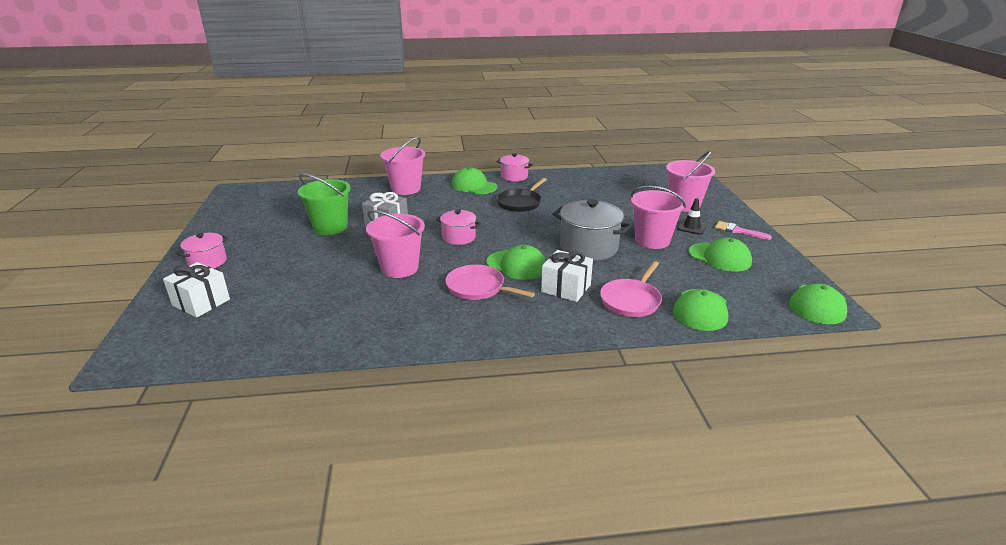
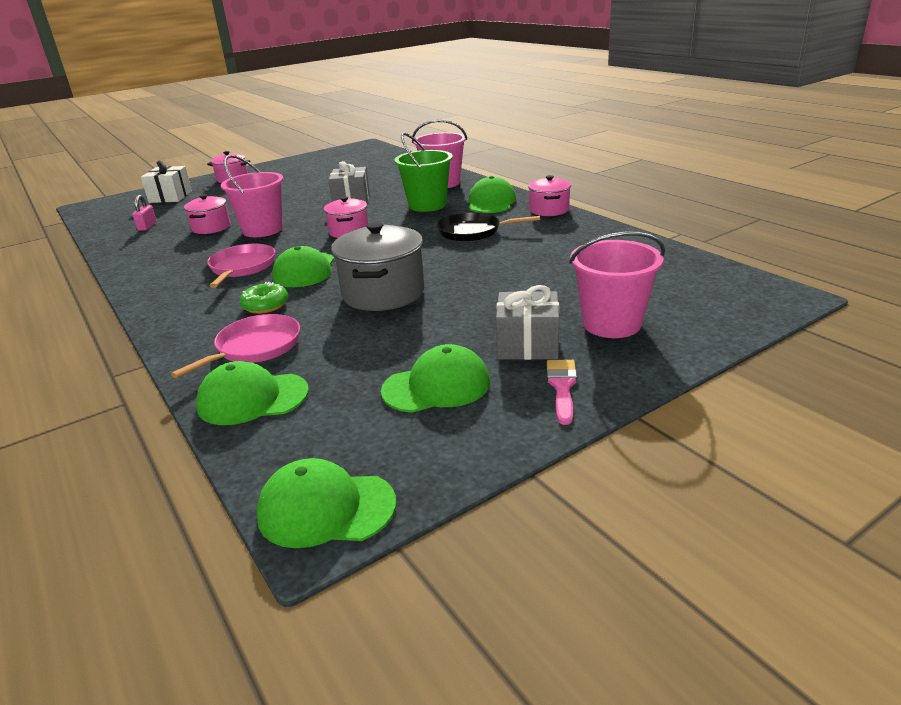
camera: 65 degrees right, 0 degrees up
green bucket [298,173,351,235] -> green bucket moved to [394,133,453,212]
white gift [541,250,593,302] -> green donut [239,282,288,314]
pink pan [600,261,662,317] -> pink pan turned 120 degrees clockwise [171,314,300,378]
pink bucket [631,186,686,249] -> none
black traffic cone [677,198,706,235] -> grey gift [496,285,559,360]
green cap [689,238,752,272] -> green cap turned 120 degrees counterclockwise [381,344,490,413]
none -> pink padlock [132,195,157,231]
none -> pink pot [184,194,231,234]

